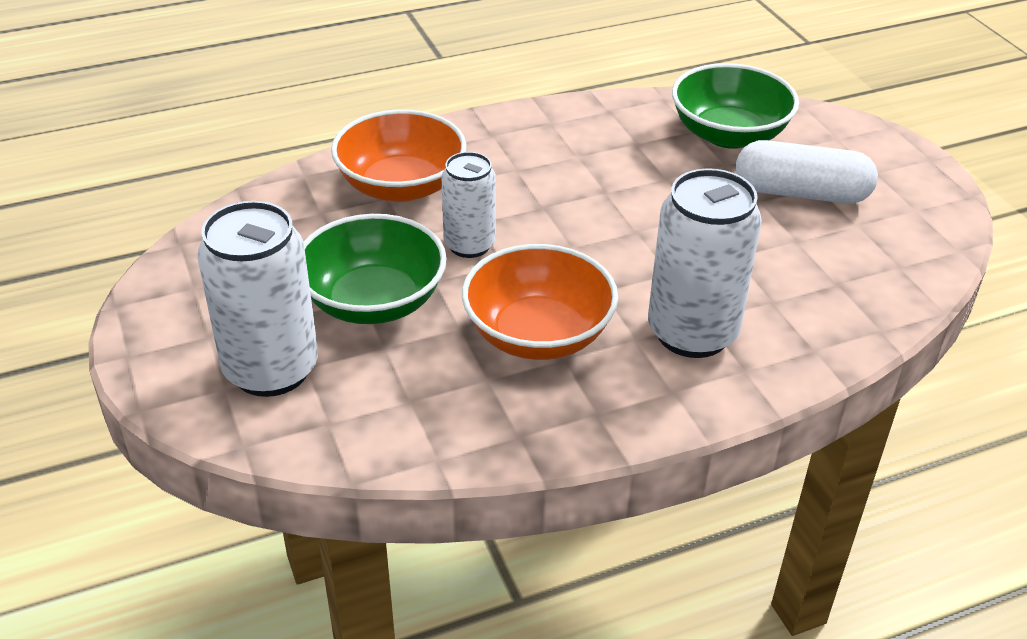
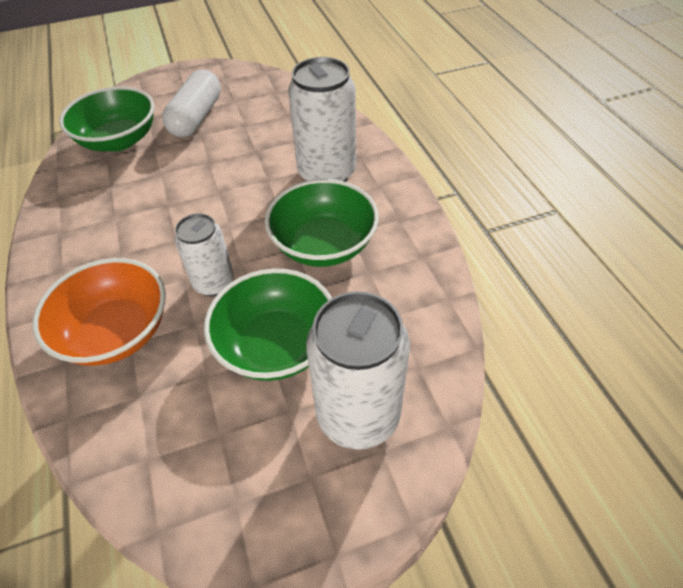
camera: 85 degrees left, 10 degrees up
orange bowl [462,244,618,360] -> green bowl [265,179,379,267]

